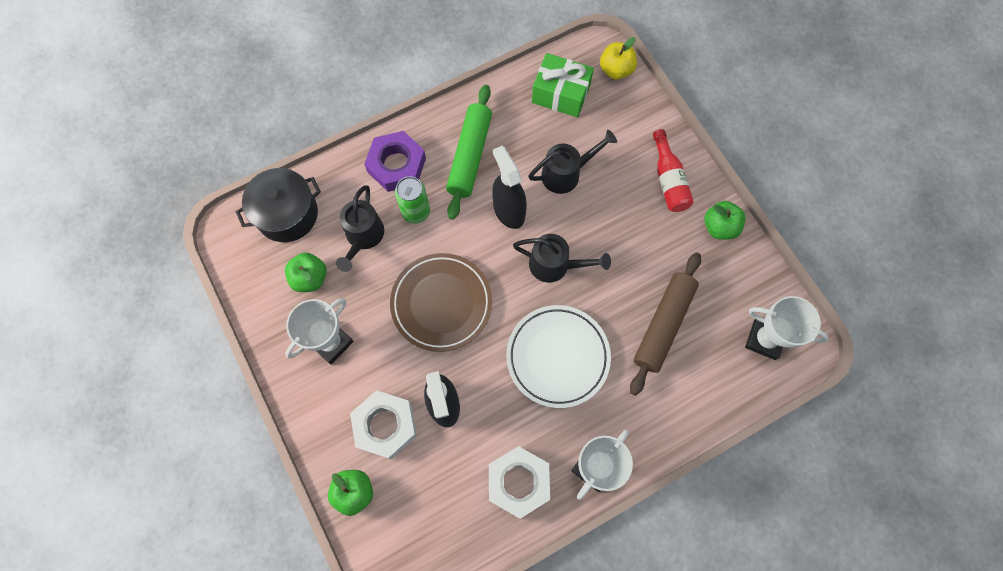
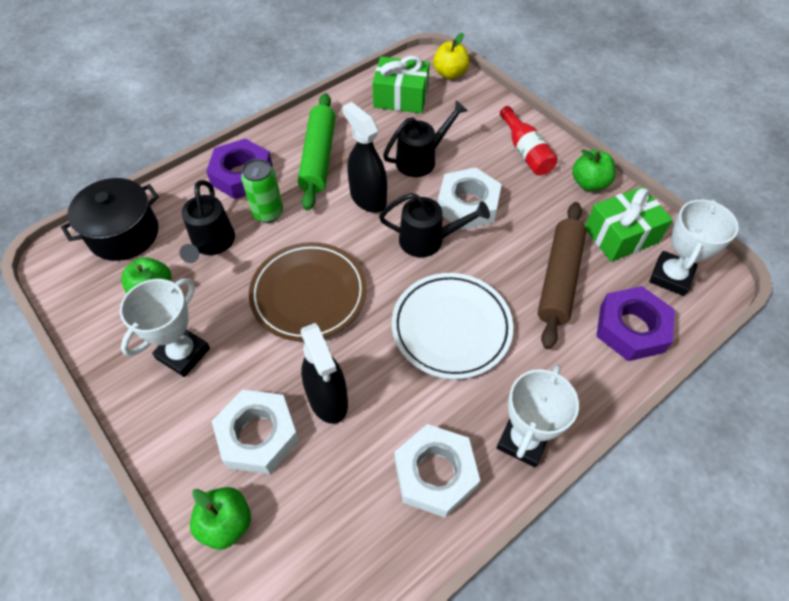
camera: 10 degrees left, 15 degrees down
white trophy [745,296,829,360] -> white trophy turned 75 degrees counterclockwise [649,200,739,296]
none -> white nut [438,167,502,230]
none -> green gift [585,186,673,262]
none -> purple nut [596,286,675,361]

